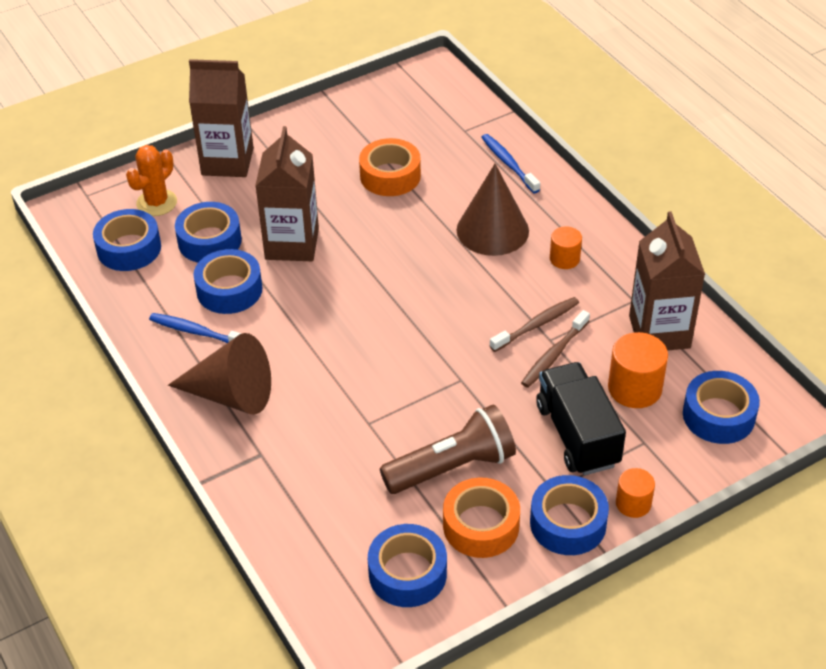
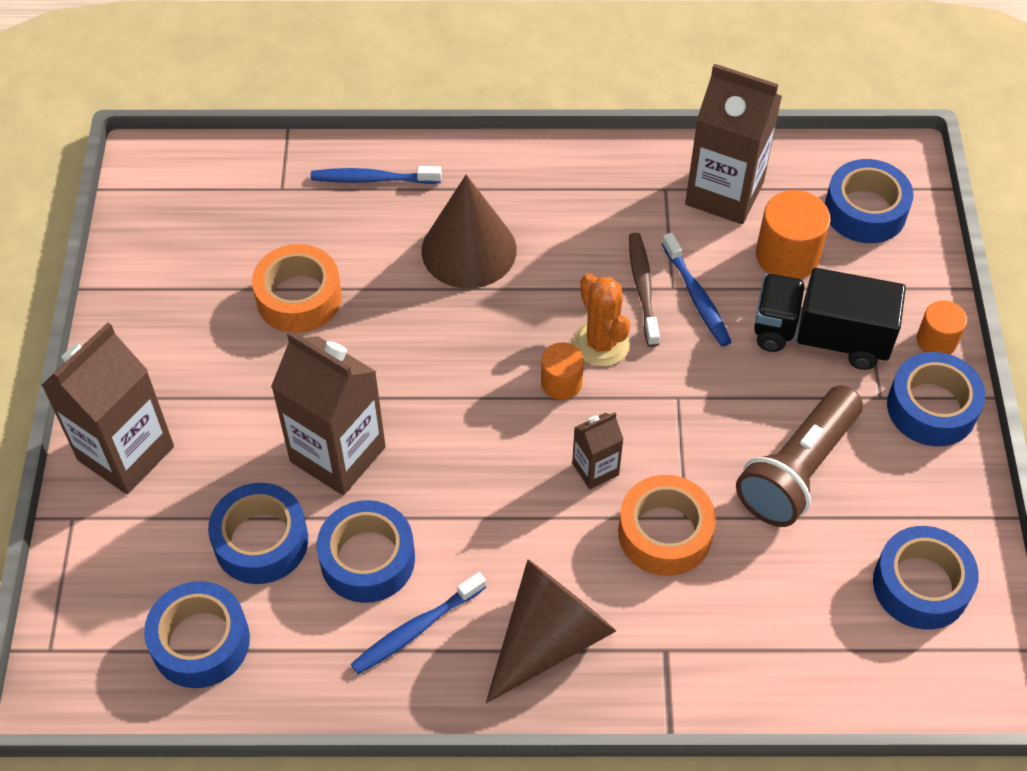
camera: 60 degrees left, 10 degrees up
orange cactus [126,145,177,216] -> orange cactus moved to [573,274,630,366]
brown flashlight [380,405,516,494] -> brown flashlight turned 150 degrees counterclockwise [736,385,863,527]
orange tape [443,477,520,558] -> orange tape moved to [618,475,716,576]
brown toothbrush [521,310,590,388] -> blue toothbrush [662,232,731,346]
orange cylinder [550,226,582,269] -> orange cylinder moved to [541,342,584,400]
none -> brown carton [572,412,624,489]

